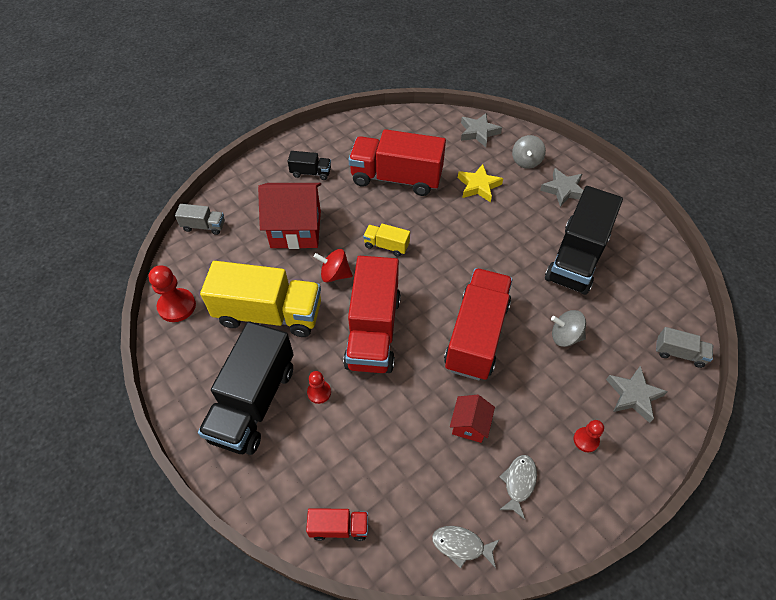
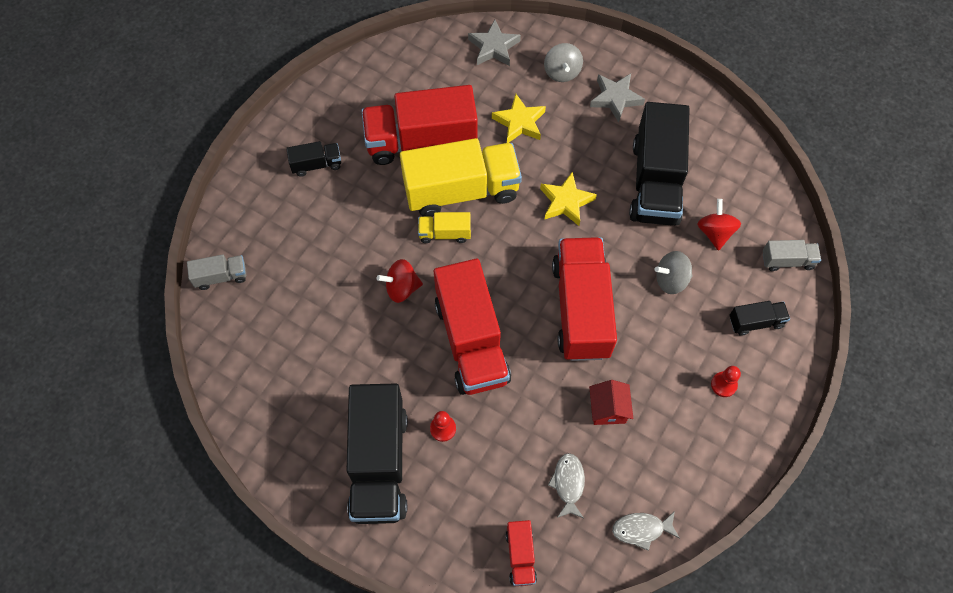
camera: 20 degrees left, 10 degrees up
red pawn [149,265,196,322] -> none
yellow truck [200,261,321,337] -> yellow truck moved to [400,138,522,217]
red house [258,183,321,249] -> none
red truck [306,508,368,541] -> red truck turned 105 degrees clockwise [506,520,537,586]
grey fish [499,455,537,520] -> grey fish moved to [548,453,585,518]
grey star [606,366,668,423] -> black truck [730,301,790,336]
none -> yellow star [540,172,597,226]
none -> red spinning top [697,199,741,251]

